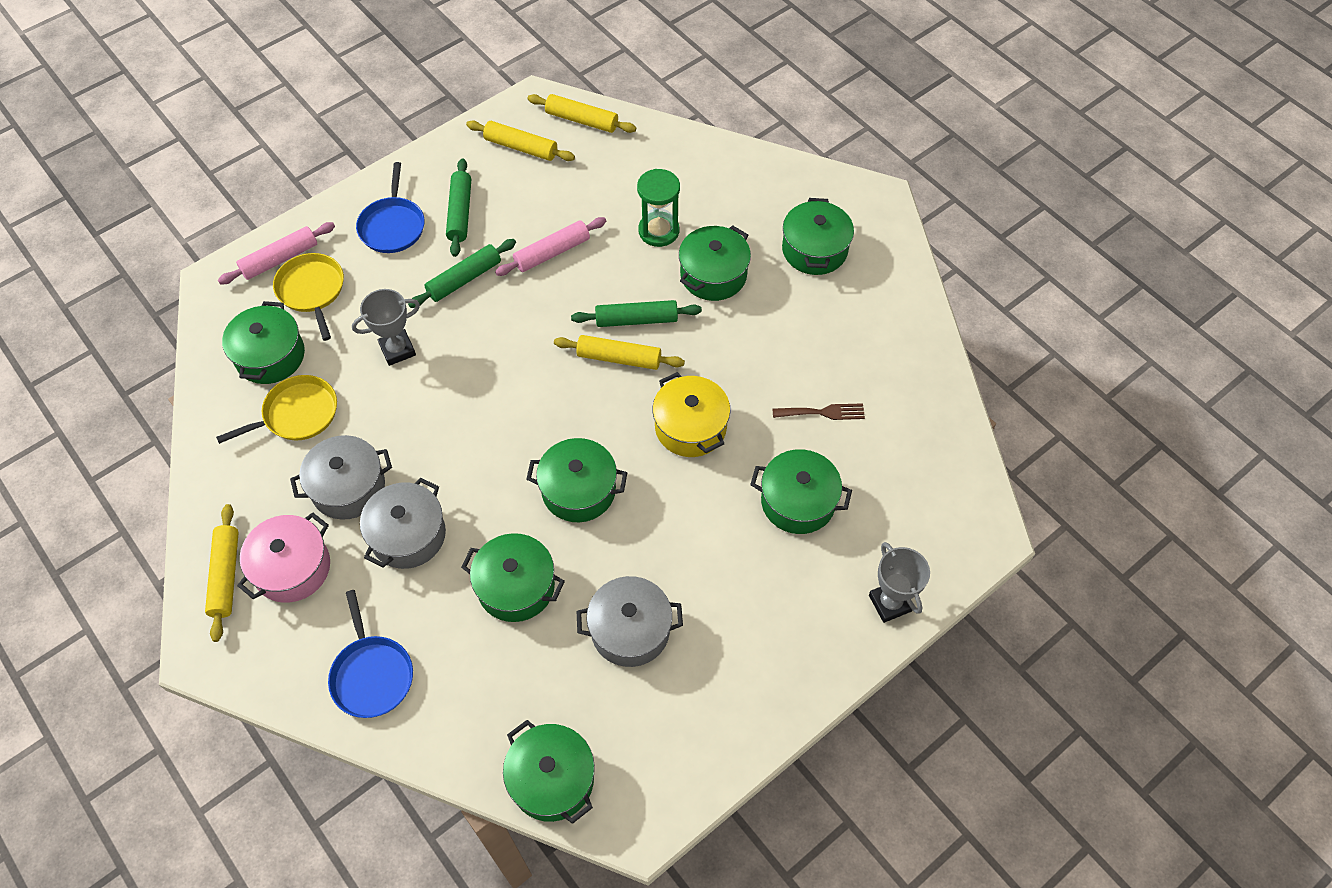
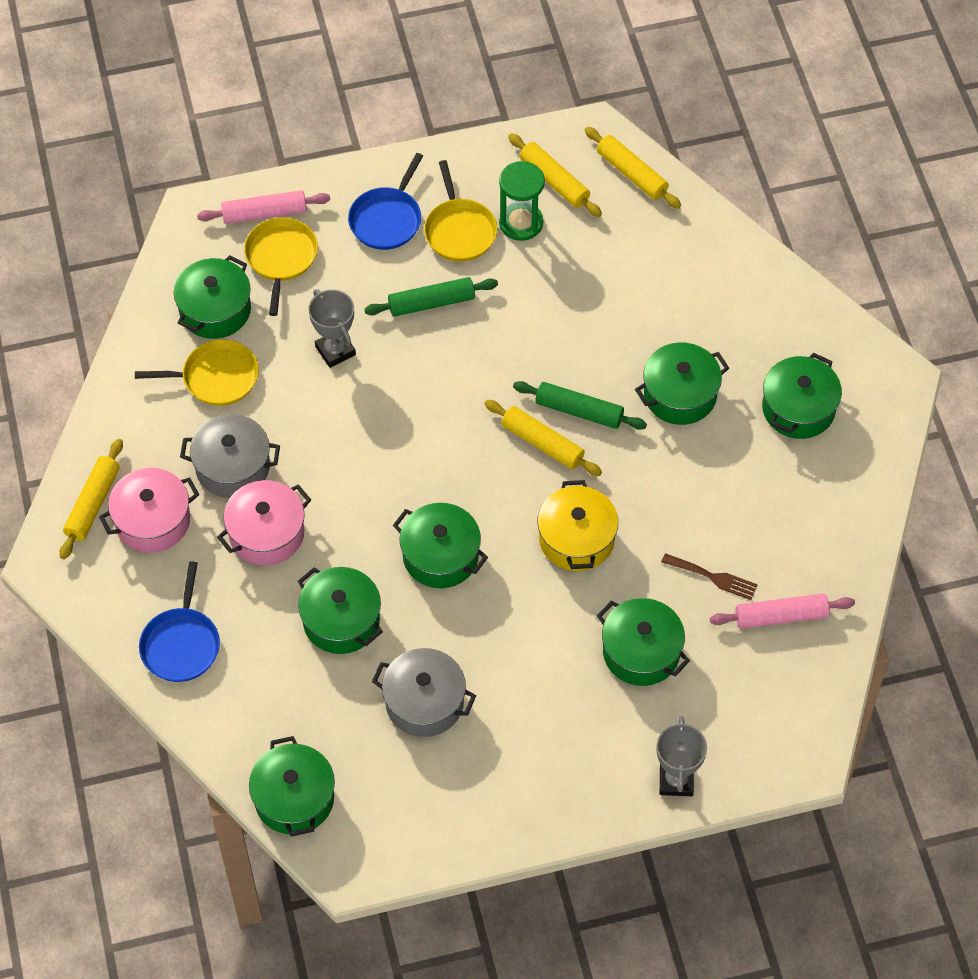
camera: 25 degrees right, 0 degrees up
grey trophy [352,289,420,366] -> grey trophy turned 60 degrees clockwise [308,289,356,368]
grey pot [360,477,446,569] -> pink pot [217,480,311,565]
green rolling pin [446,158,471,257] -> yellow pan [424,160,498,261]
pink rolling pin [495,217,606,276] -> pink rolling pin moved to [710,593,855,629]
green hourglass [637,169,680,247] -> green hourglass moved to [499,161,545,241]

